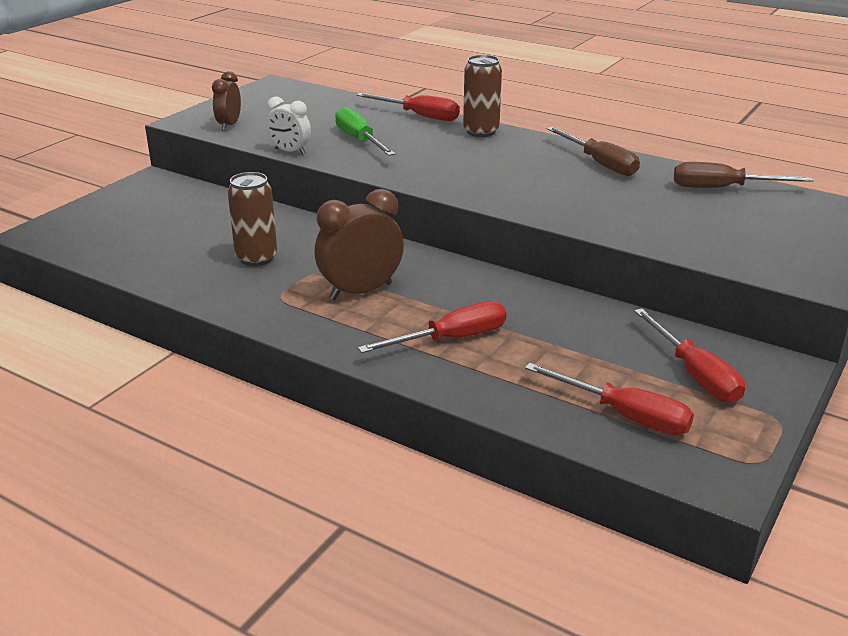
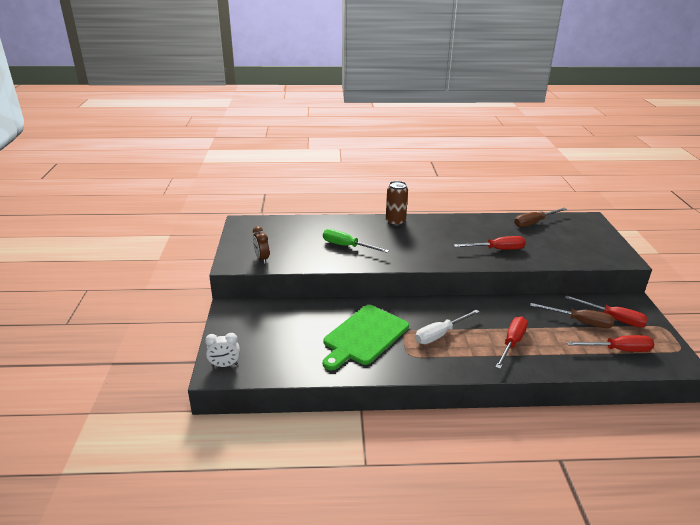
camera: 35 degrees left, 0 degrees up
brown can [227,172,277,266] -> green cutting board [323,305,409,370]
white clock [266,97,311,154] -> white clock moved to [205,333,240,367]
brown clock [315,189,404,300] -> white screwdriver [415,309,480,344]
red screwdriver [356,93,460,121] -> red screwdriver moved to [454,236,526,250]
brown screwdriver [547,127,640,176] -> brown screwdriver moved to [530,303,614,328]

